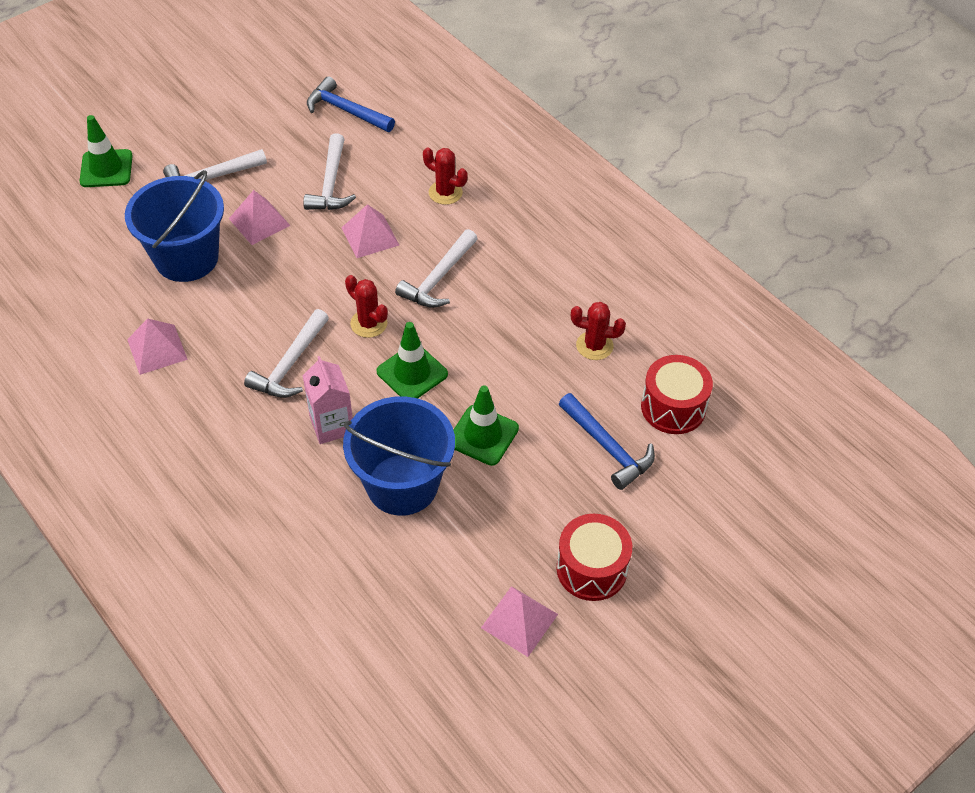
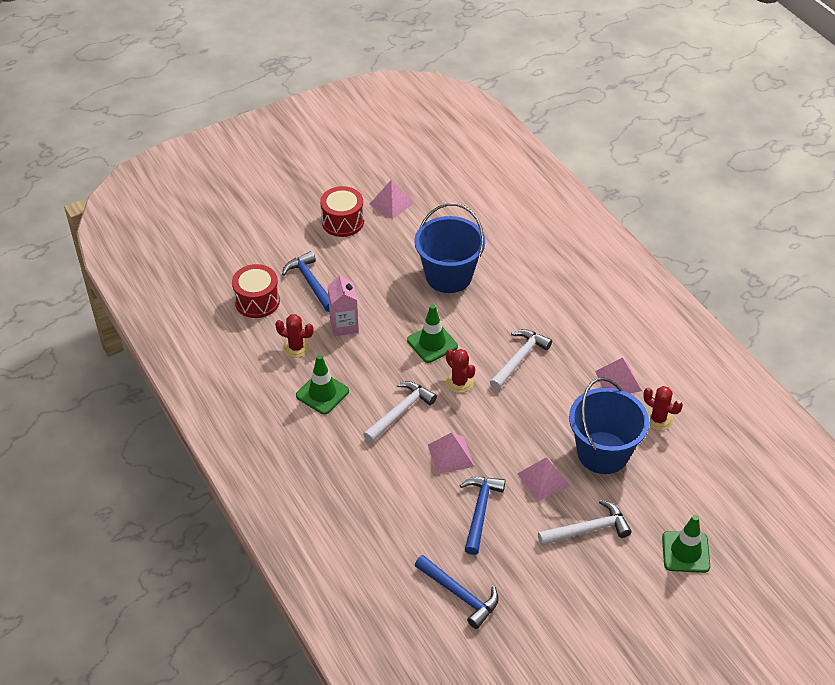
camera: 170 degrees left, 5 degrees down
pink carton [302,356,353,444] -> pink carton moved to [328,273,359,336]
white hammer [303,133,356,210] -> blue hammer [459,477,505,555]
red cactus [423,147,468,205] -> red cactus moved to [643,386,683,431]
green traffic cone [453,386,519,466] -> green traffic cone moved to [296,355,349,414]

